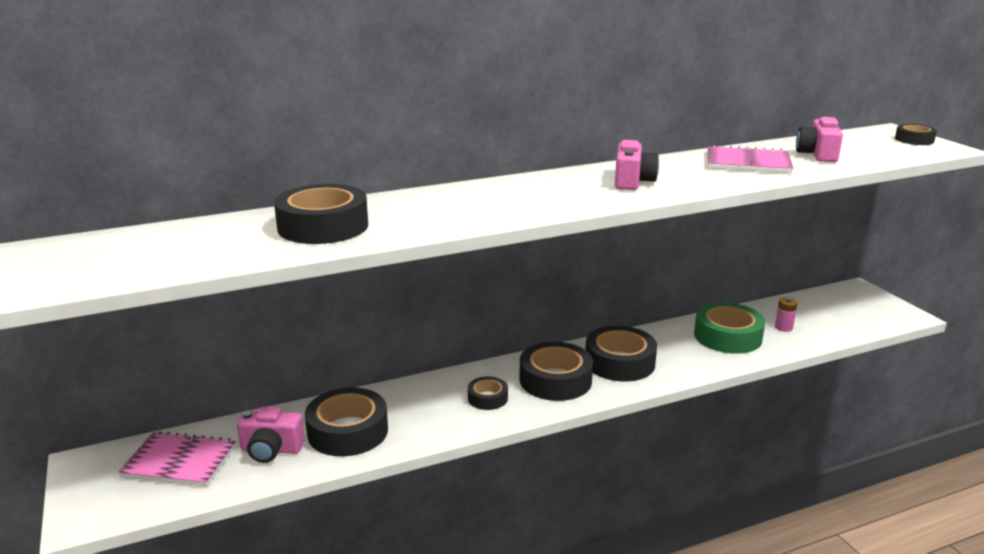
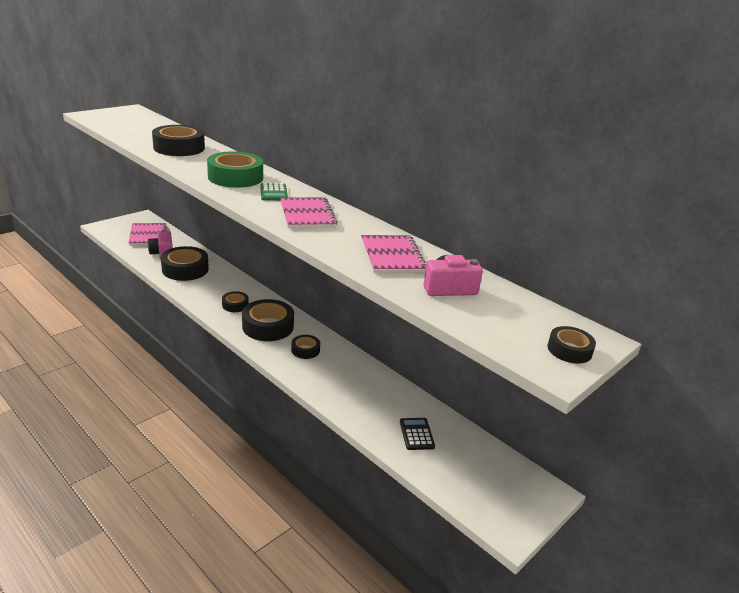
camera: 65 degrees right, 5 degrees up
black tape [585,326,657,382] -> black tape [291,335,320,359], size x0.53
pink camera [615,140,659,190] -> pink notebook [280,197,337,228]
green tape [694,302,765,354] -> green tape moved to [207,151,263,188]
pink battery [775,297,797,332] -> black calculator [400,418,435,450]
none -> green calculator [260,183,288,201]

